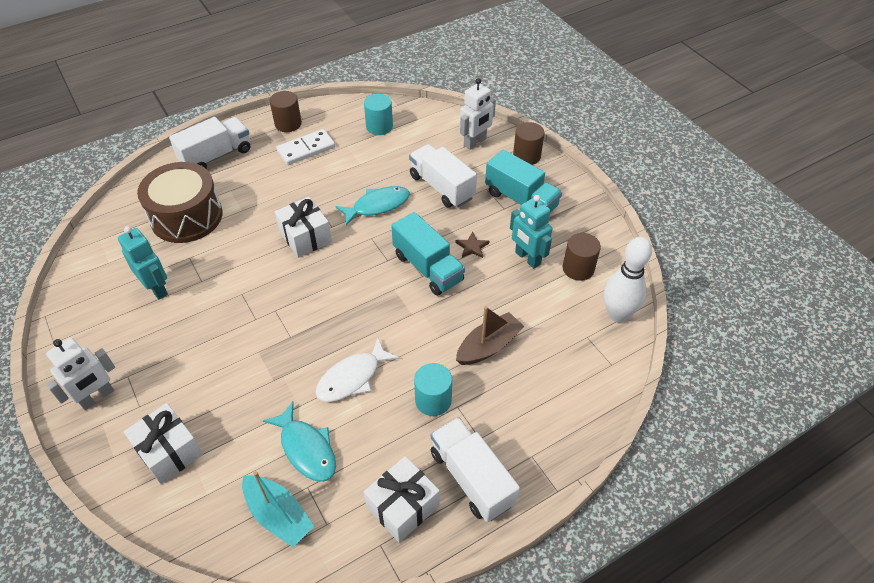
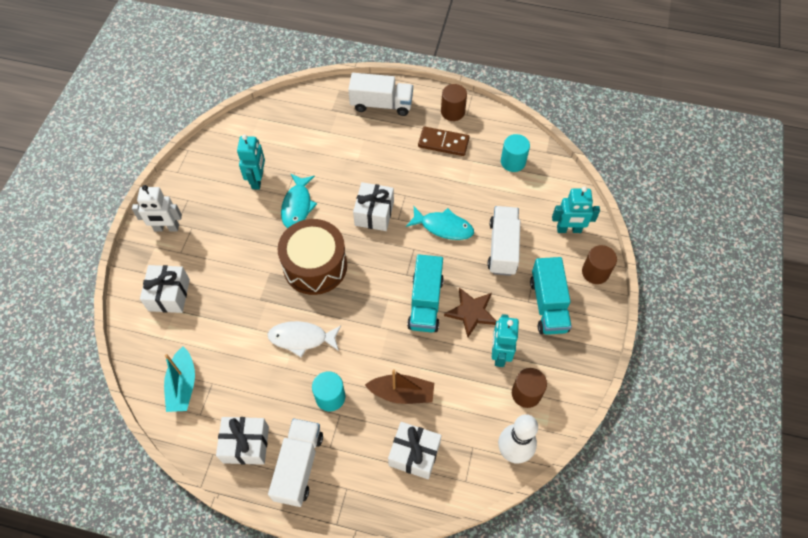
camera: 45 degrees right, 10 degrees up
brown drum [137,162,223,243] -> brown drum moved to [278,219,347,295]
turquoise fish [263,402,336,482] -> turquoise fish moved to [281,174,317,228]
white domino [276,129,335,165] -> brown domino [418,127,469,156]
brown star [456,232,489,258] -> brown star [444,288,497,337], size x1.73
white robot [460,78,496,150] -> turquoise robot [552,187,600,233]
none -> white gift [388,422,441,479]

